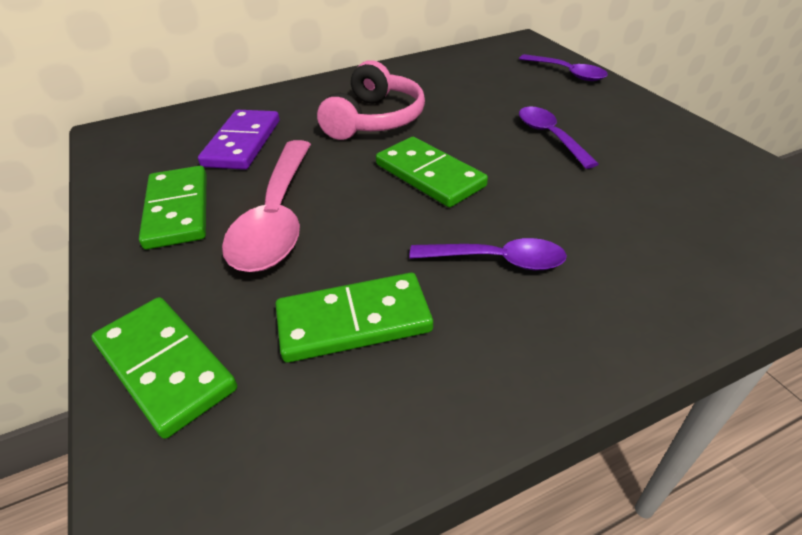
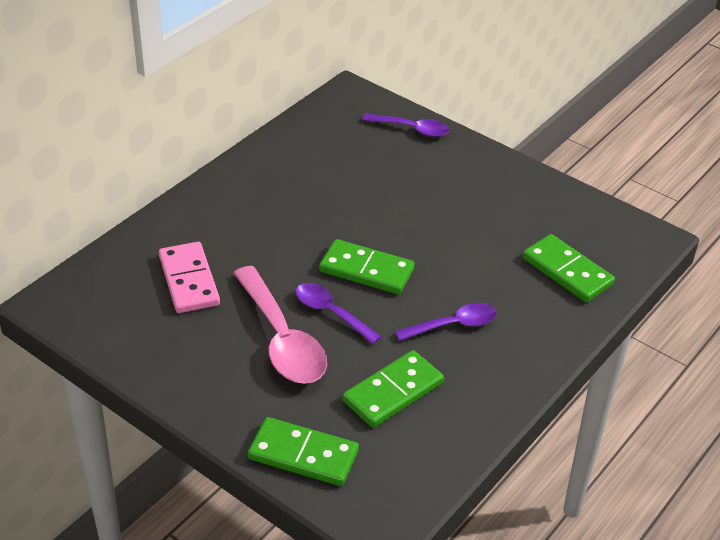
camera: 30 degrees left, 0 degrees up
green domino [139,166,207,249] -> green domino moved to [523,234,615,302]
purple domino [198,110,280,170] -> pink domino [159,242,220,313]
pink headphones [317,60,425,140] -> none
purple spoon [519,106,599,169] -> purple spoon moved to [296,283,381,344]

